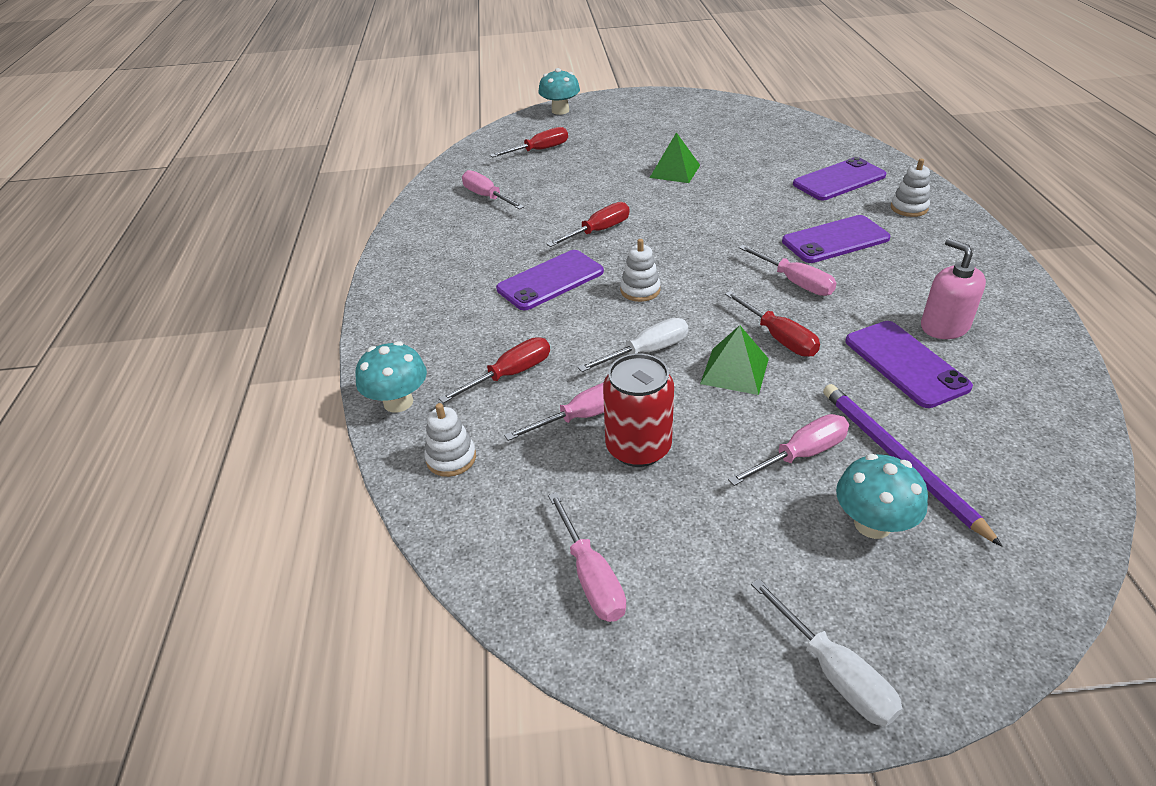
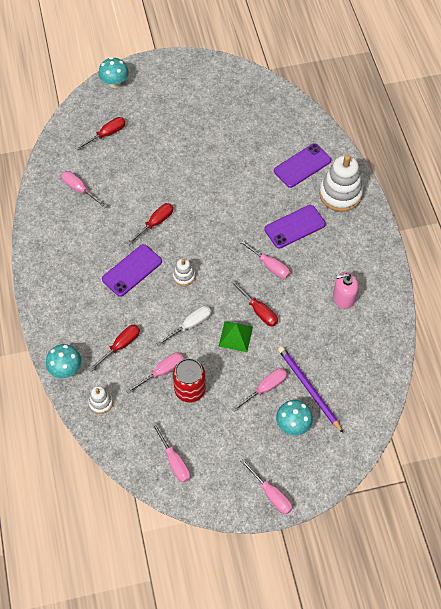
camera: 10 degrees left, 20 degrees up
green pyramid [650,132,700,183] -> none
white screwdriver [751,579,903,727] -> pink screwdriver [240,459,292,514]
purple phone [845,321,973,408] -> none
white stacking toy [891,159,930,217] -> white stacking toy [319,155,363,212], size x1.99
pink soap dispenser [921,239,986,339] -> pink soap dispenser turned 60 degrees counterclockwise [333,272,358,309]

